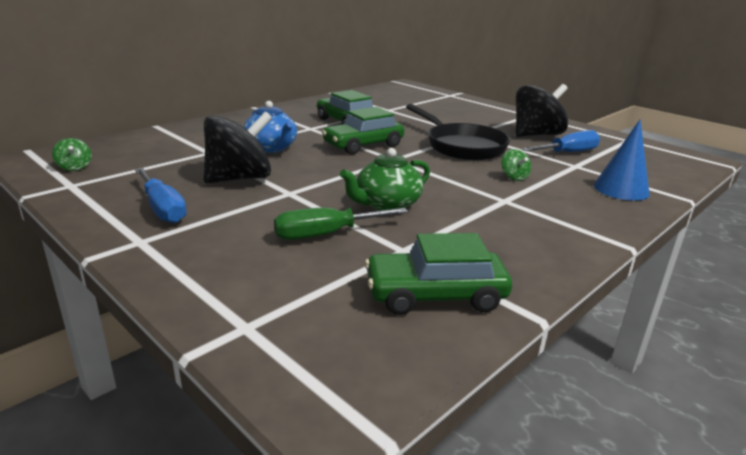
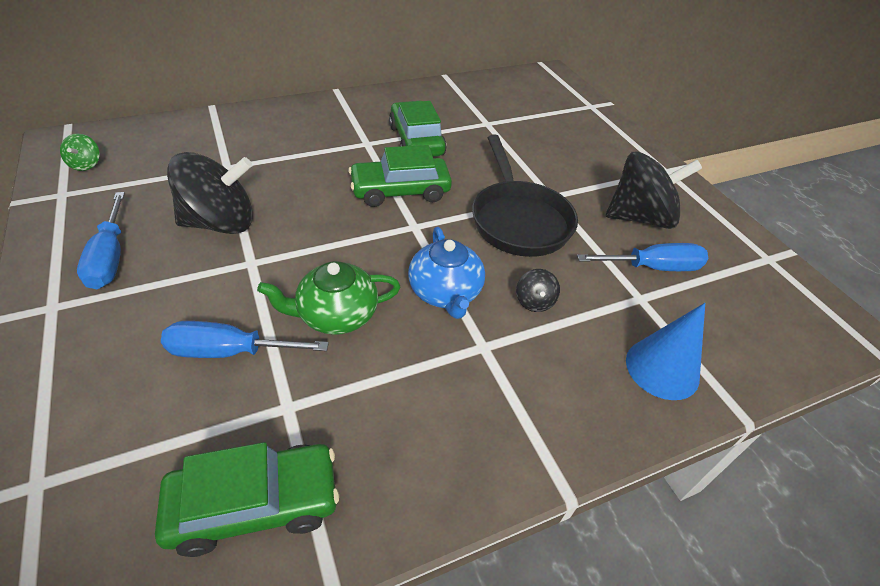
camera: 20 degrees right, 20 degrees up
blue teapot [243,101,297,153] -> blue teapot moved to [408,227,485,319]
green screwdriver [274,207,408,240] -> blue screwdriver [161,321,329,358]
green car [365,233,512,315] -> green car turned 150 degrees clockwise [155,442,339,557]
green spinning top [501,149,531,181] -> black spinning top [516,269,560,312]

